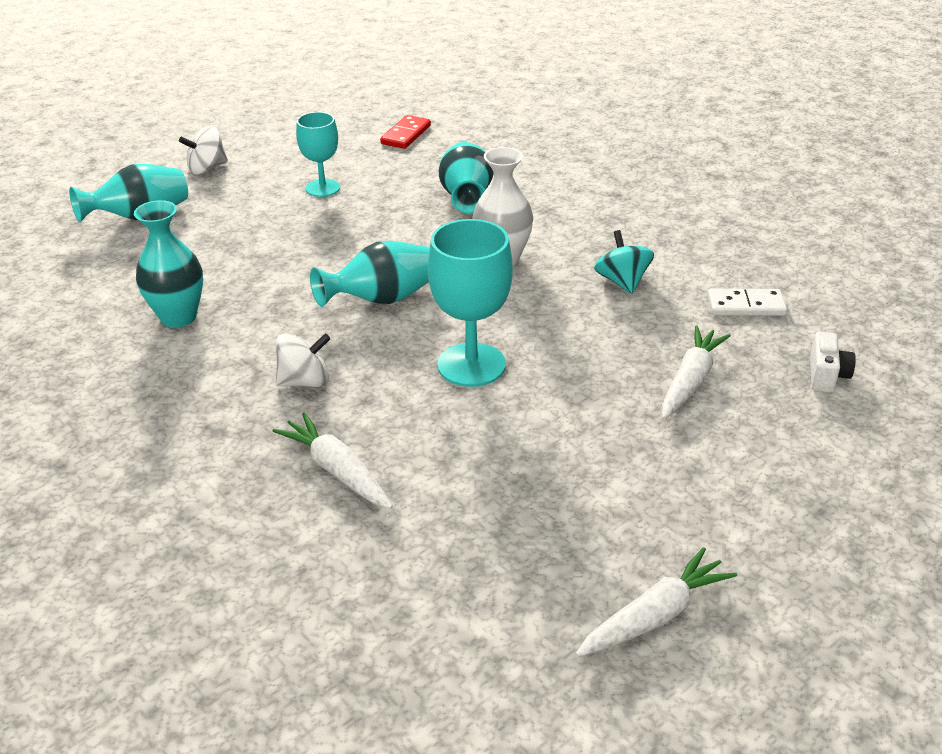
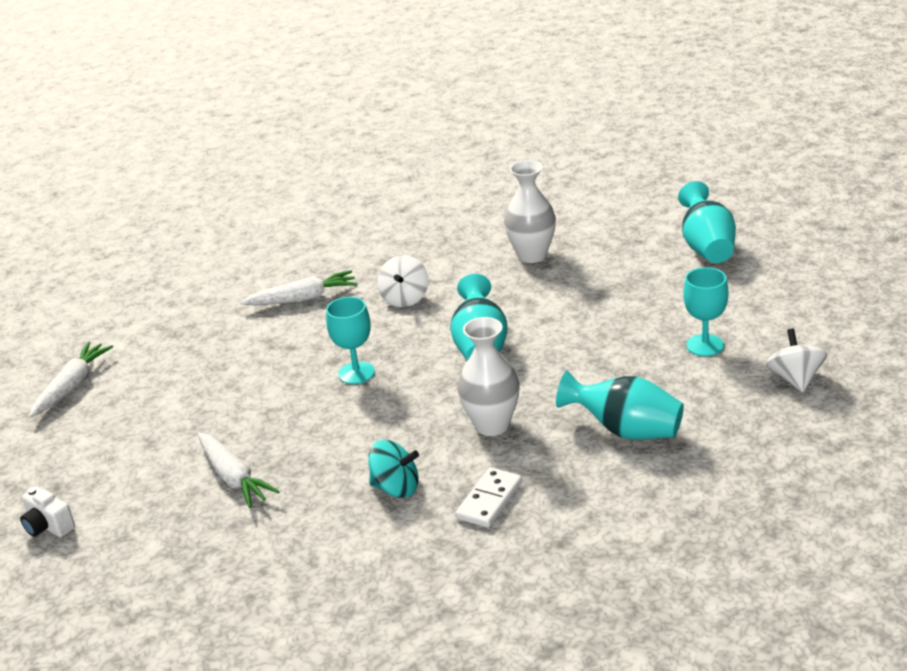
camera: 120 degrees right, 5 degrees down
turquoise vase [134,200,203,328] -> white vase [504,160,556,263]
white spinning top [179,126,228,174] -> white spinning top moved to [766,329,827,392]
red domino [380,115,431,149] -> none
turquoise goblet [428,219,513,387] -> turquoise goblet [326,297,375,384], size x0.63
white carrot [575,547,737,657] -> white carrot turned 150 degrees counterclockwise [29,342,113,418]
white domino [707,289,787,316] -> white domino moved to [455,467,522,528]
white camera [810,332,856,393] -> white camera moved to [20,487,75,537]

